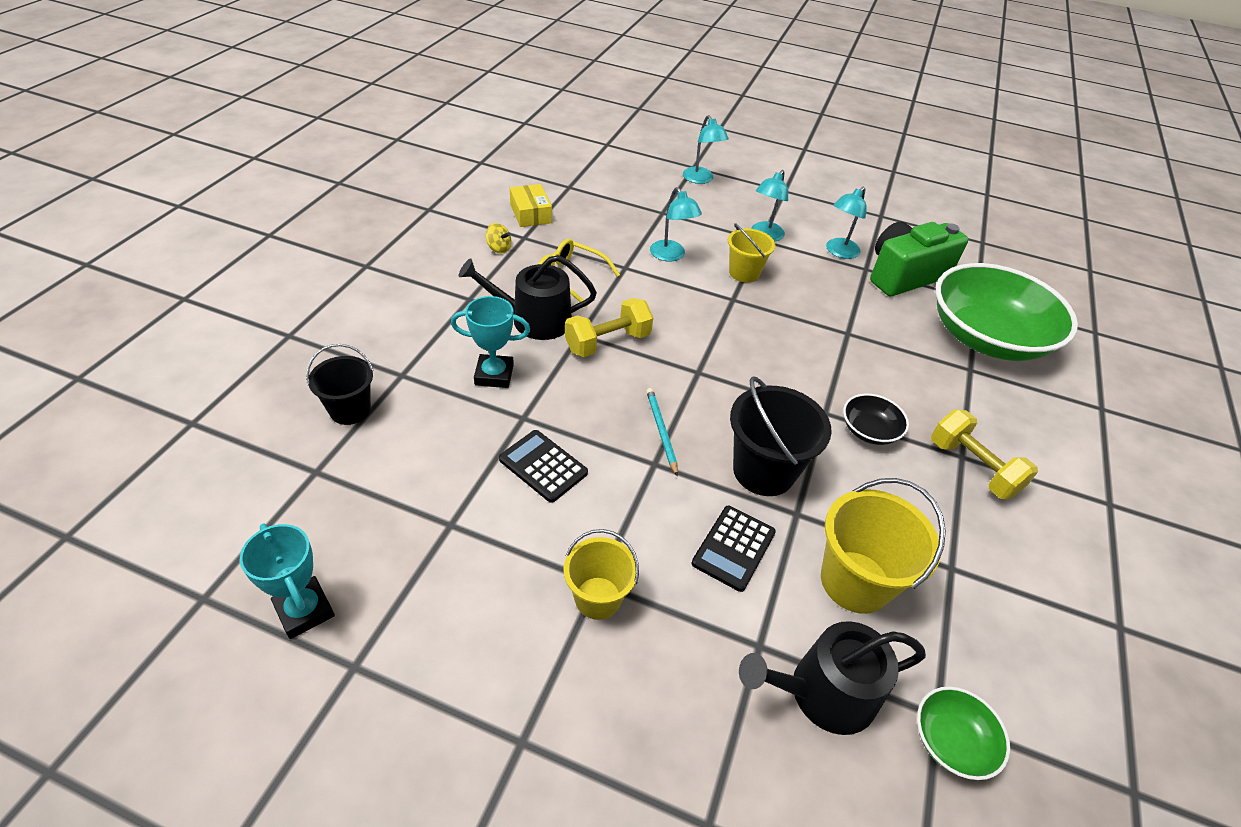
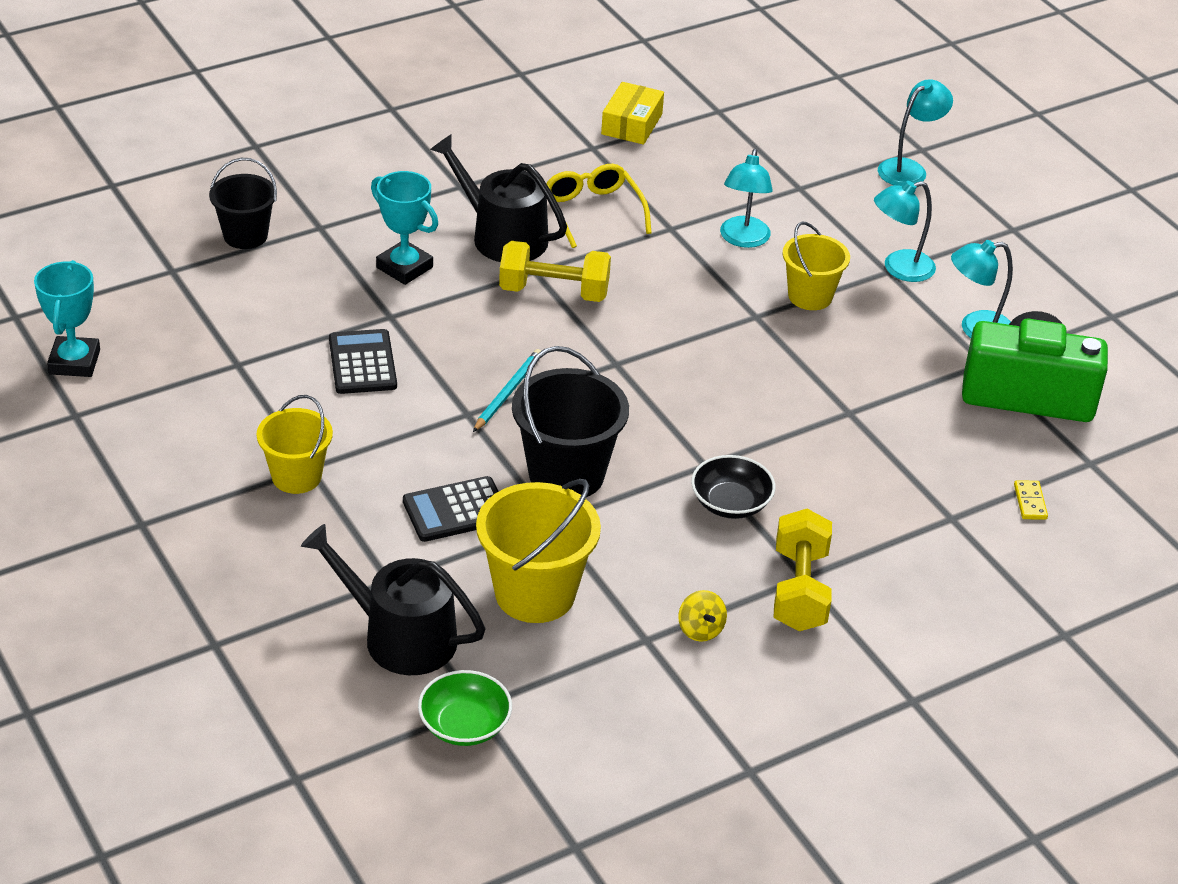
camera: 40 degrees right, 5 degrees down
yellow spinning top [486,223,511,253] -> yellow spinning top moved to [678,590,727,642]
turquoise lamp [683,115,729,184] -> turquoise lamp turned 150 degrees counterclockwise [878,80,953,186]
green bowl [936,263,1078,361] -> yellow domino [1014,480,1048,520]

